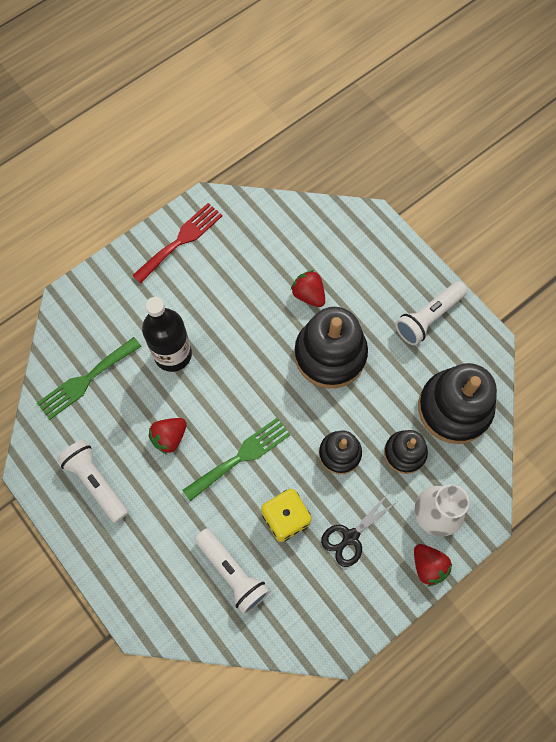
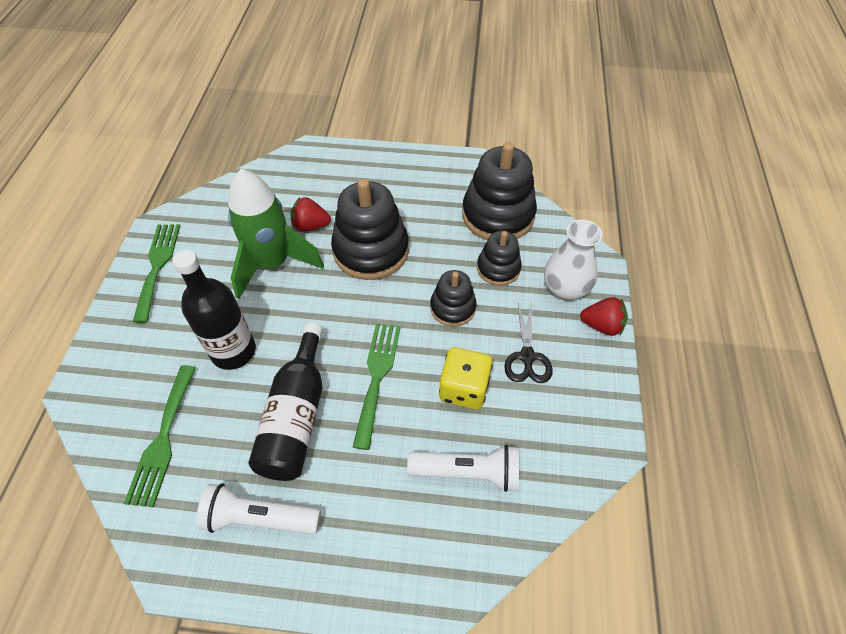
camera: 45 degrees left, 15 degrees down
red fork [132,203,223,283] -> green fork [133,224,180,323]
red strawberry [148,418,187,455] -> black bottle [248,323,323,481]
white flashlight [395,281,468,345] -> none
none -> green rocket [228,169,324,299]

